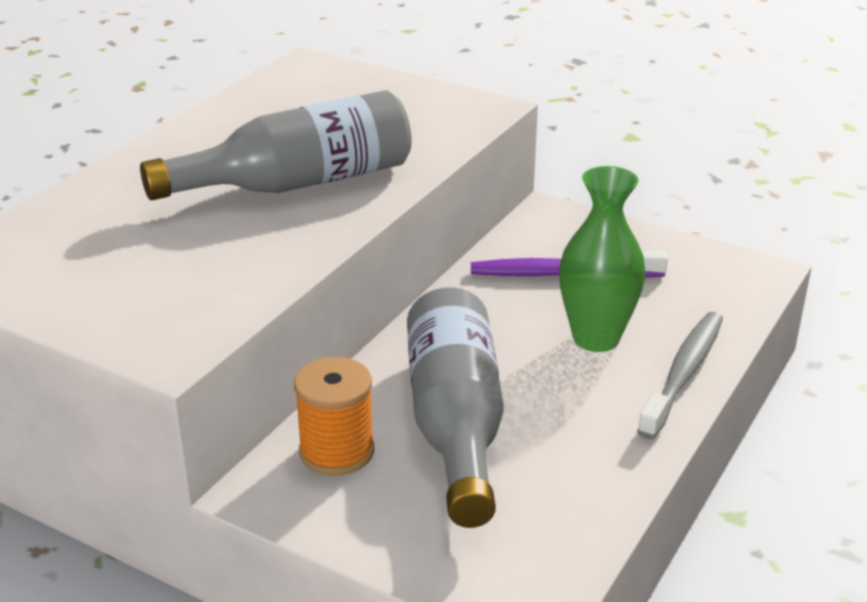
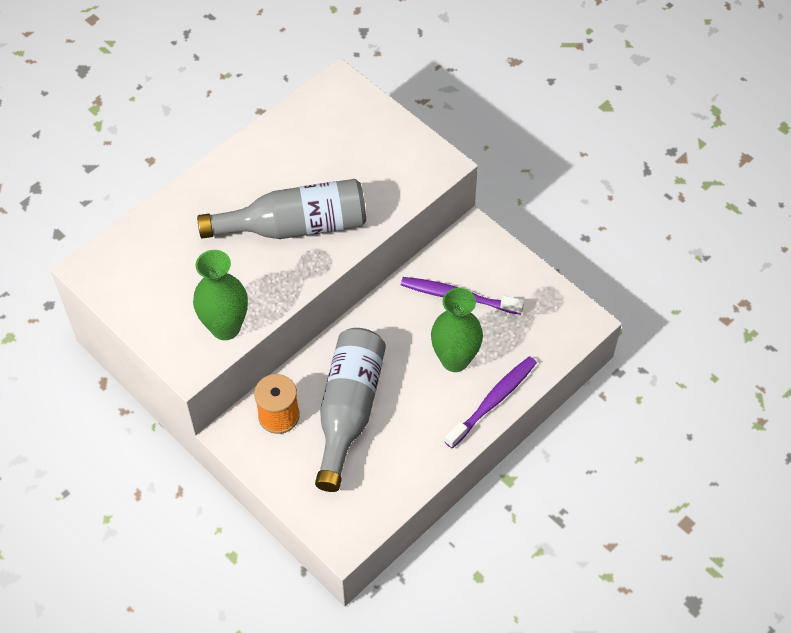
camera: 15 degrees right, 25 degrees up
grey toothbrush [637,312,723,439] -> purple toothbrush [445,356,537,448]
none -> green vase [193,250,248,340]

